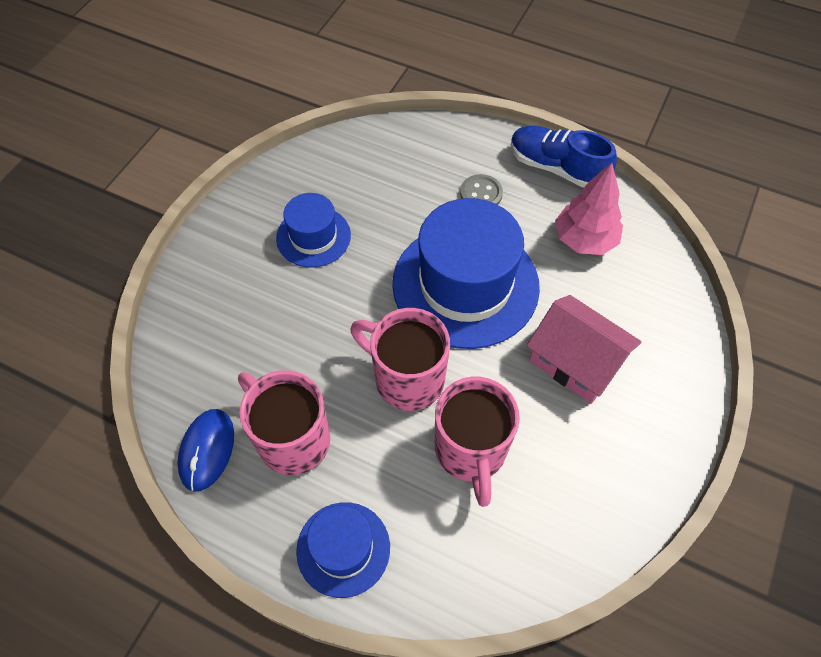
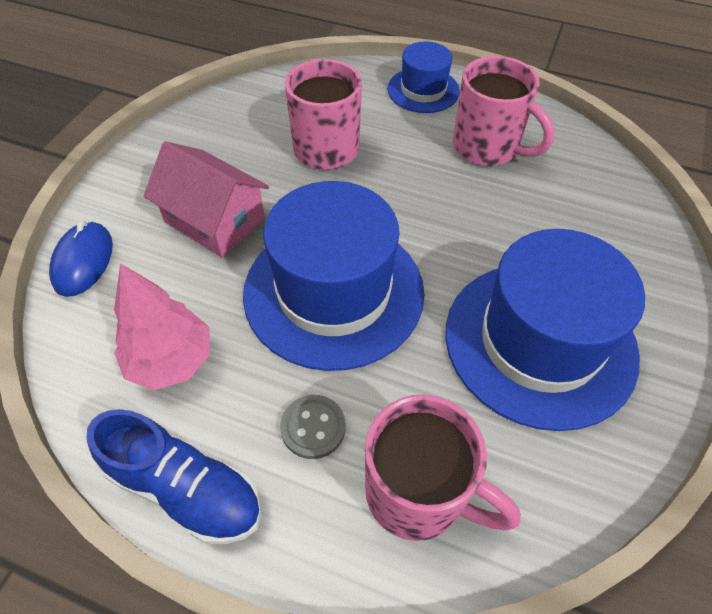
camera: 175 degrees right, 5 degrees down
blue mouse [177,409,234,492] -> blue mouse moved to [49,221,113,297]
blue hat [276,193,351,267] -> blue hat [445,229,645,431], size x1.89
pink mug [350,308,450,411] -> pink mug moved to [365,394,521,541]

